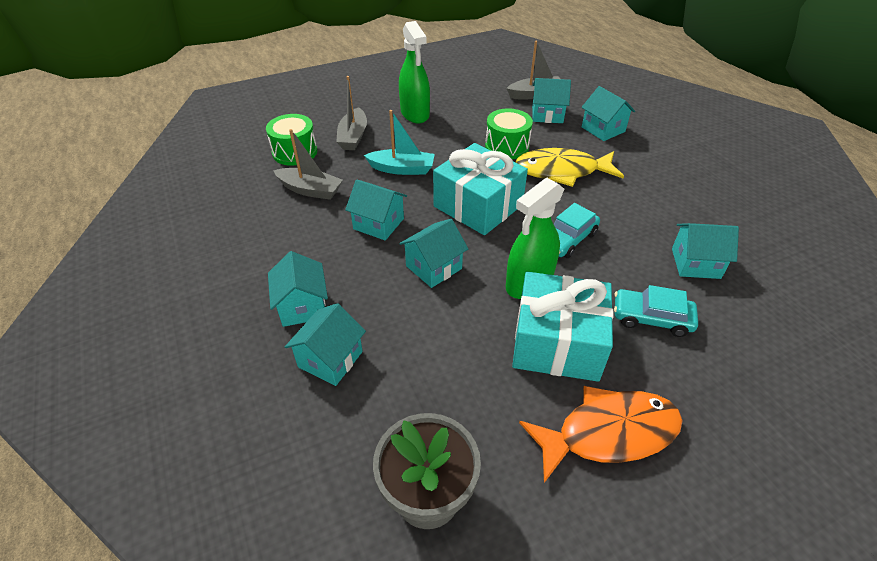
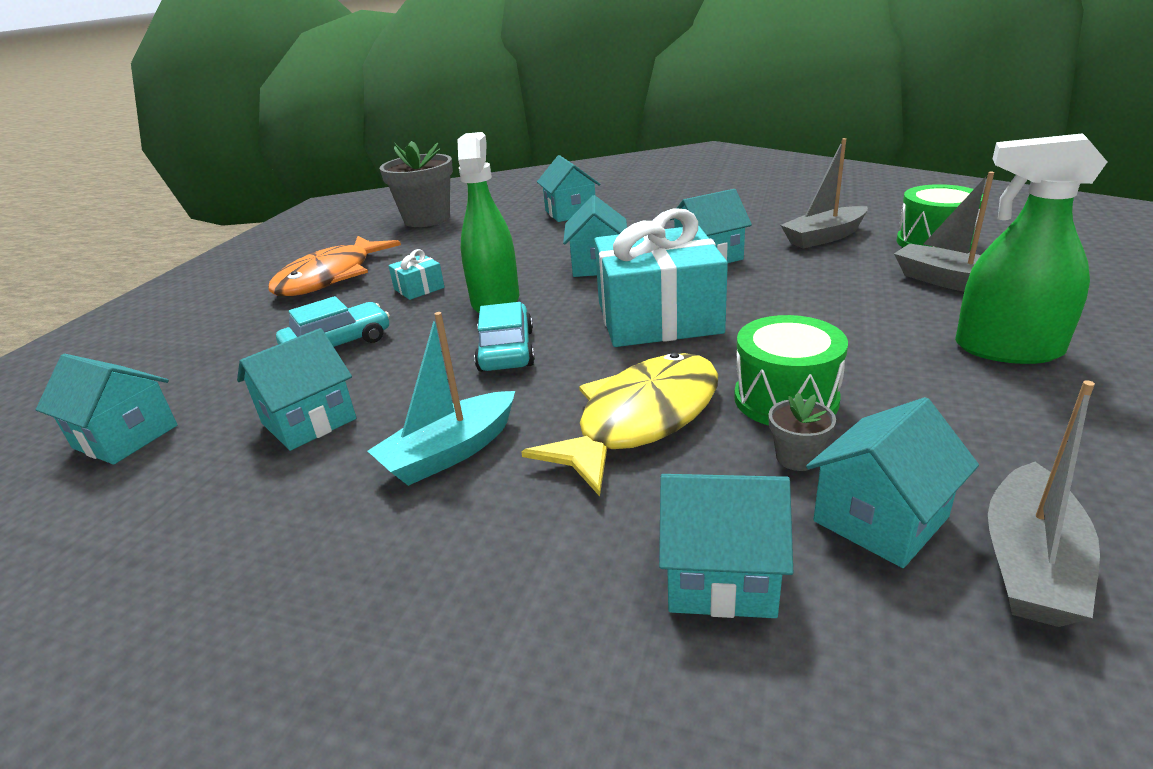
camera: 135 degrees right, 15 degrees down
turquoise house [268,251,328,327] -> turquoise house moved to [36,354,178,465]
turquoise boat [364,110,435,175] -> turquoise boat moved to [368,312,515,486]
turquoise gift [512,272,614,382] -> turquoise gift [388,249,445,300], size x0.42
none -> grey flower pot [768,393,836,471]

